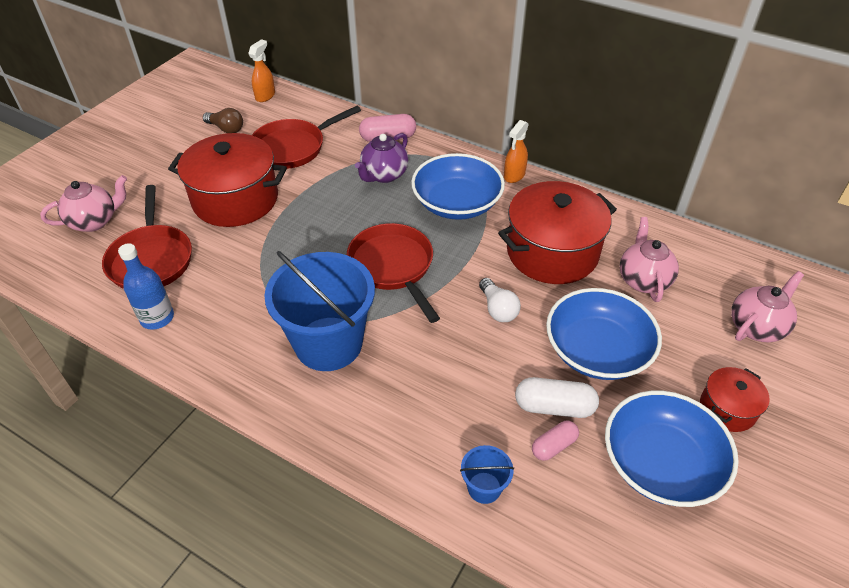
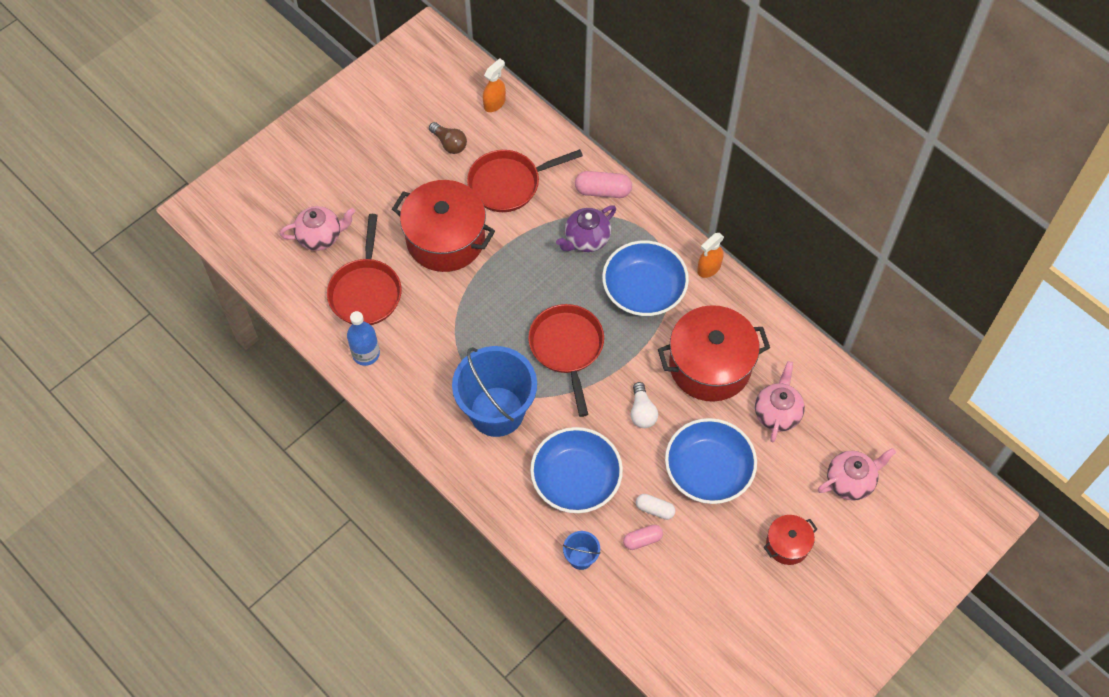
camera: 15 degrees right, 15 degrees up
white capsule [515,377,599,418] -> white capsule [636,494,675,520], size x0.64
blue bowl [605,391,739,507] -> blue bowl moved to [530,427,623,513]

